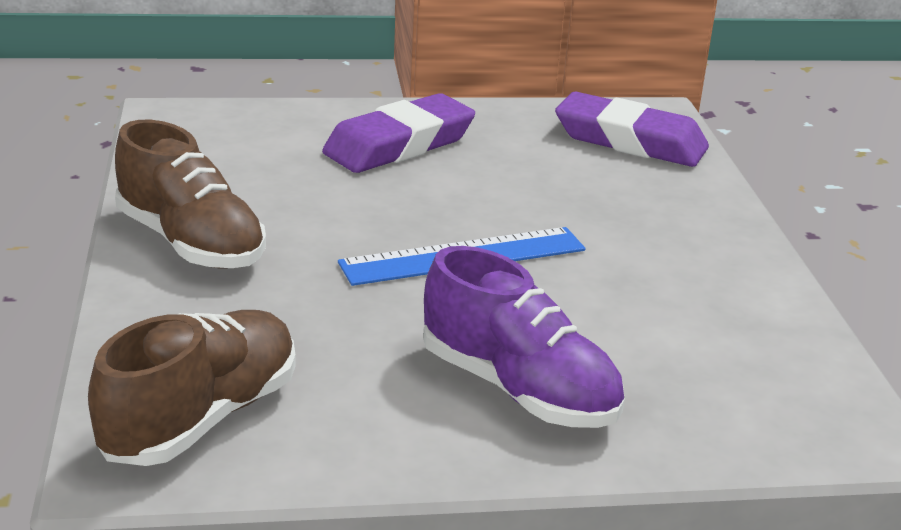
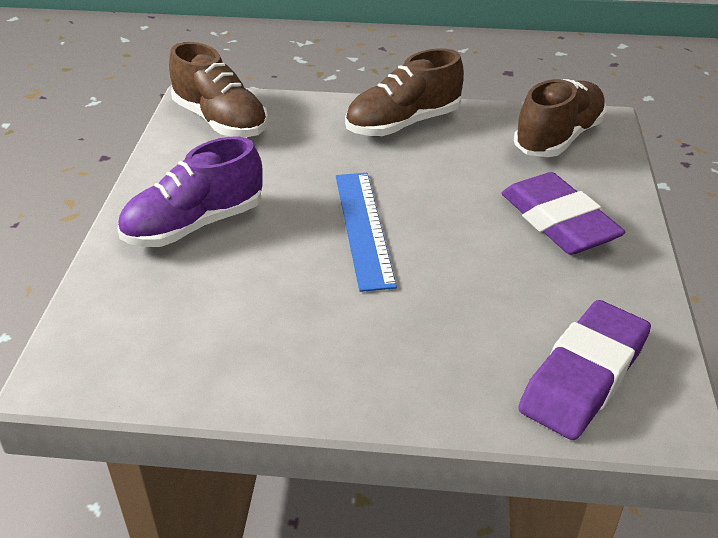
camera: 105 degrees right, 10 degrees up
none -> brown shoe [514,79,607,157]

